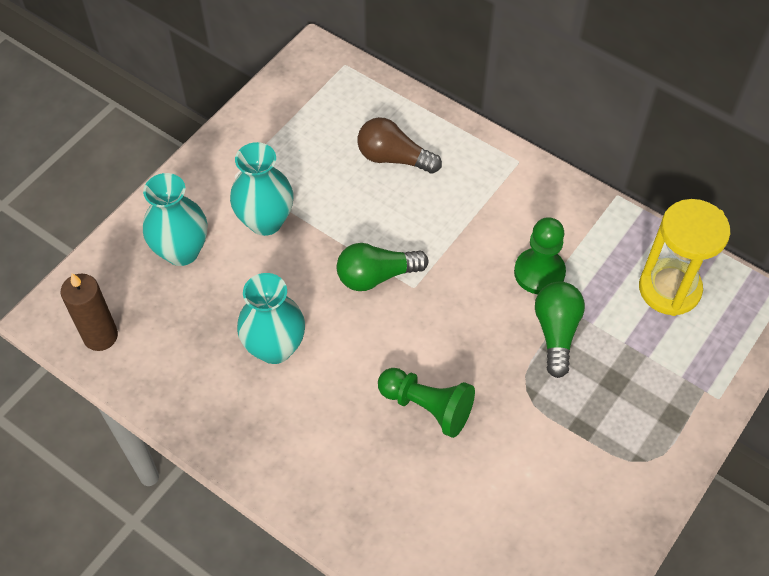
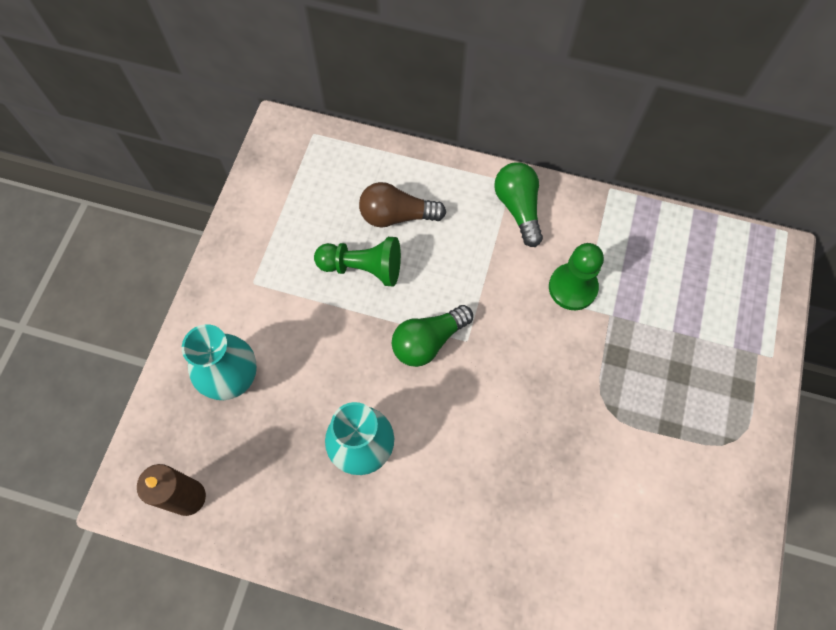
camera: 20 degrees left, 10 degrees up
turquoise vase [230,142,293,236] -> none
green pawn [378,368,475,438] -> green pawn moved to [314,237,401,286]
green light bulb [535,281,585,378] -> green light bulb moved to [494,162,543,247]
yellow hourglass [639,199,730,316] -> none

